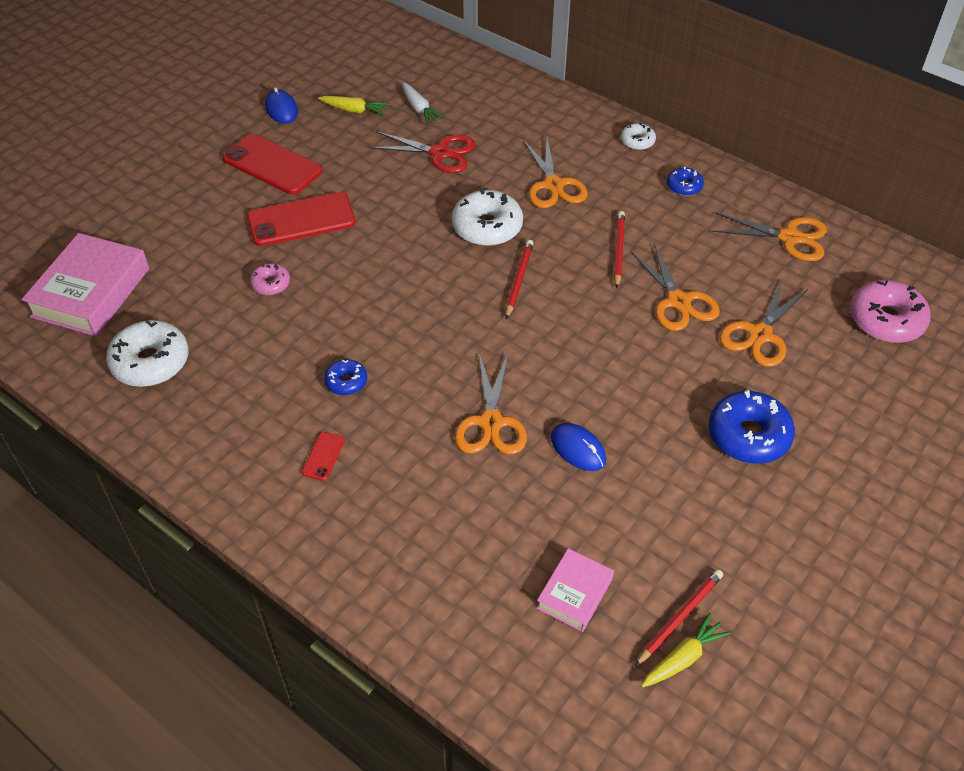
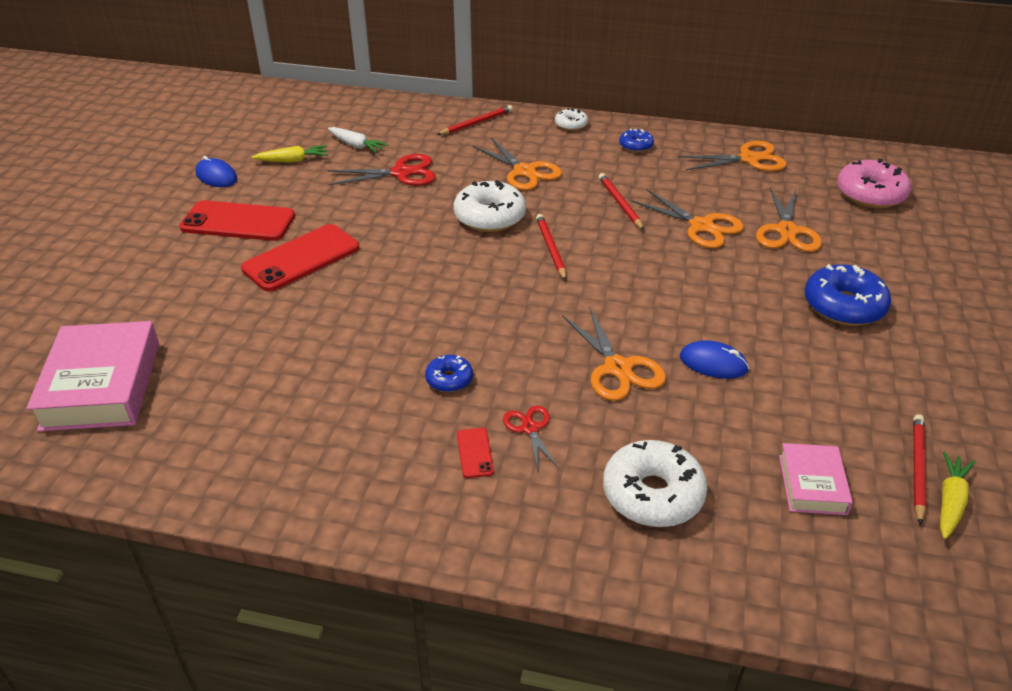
camera: 25 degrees left, 10 degrees down
white donut [106,320,189,387] -> white donut moved to [603,440,707,527]
pink donut [250,263,290,295] -> none
none -> red pencil [437,105,513,135]
none -> red scissors [503,406,559,472]

